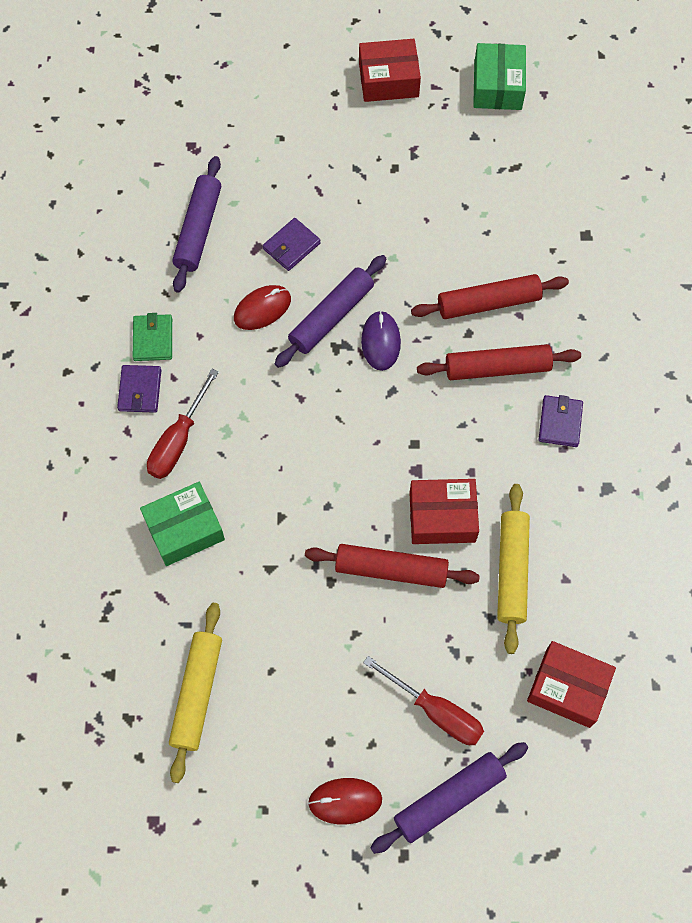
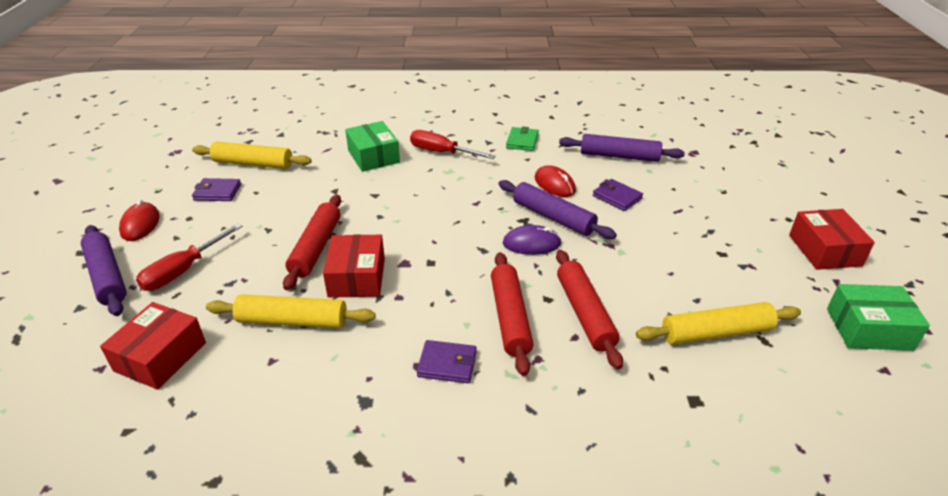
camera: 90 degrees right, 30 degrees down
purple wallet [117,365,161,413] -> purple wallet moved to [192,178,241,201]
green wallet [133,313,172,361] -> green wallet turned 75 degrees counterclockwise [506,126,539,151]
none -> yellow rolling pin [636,302,801,345]

